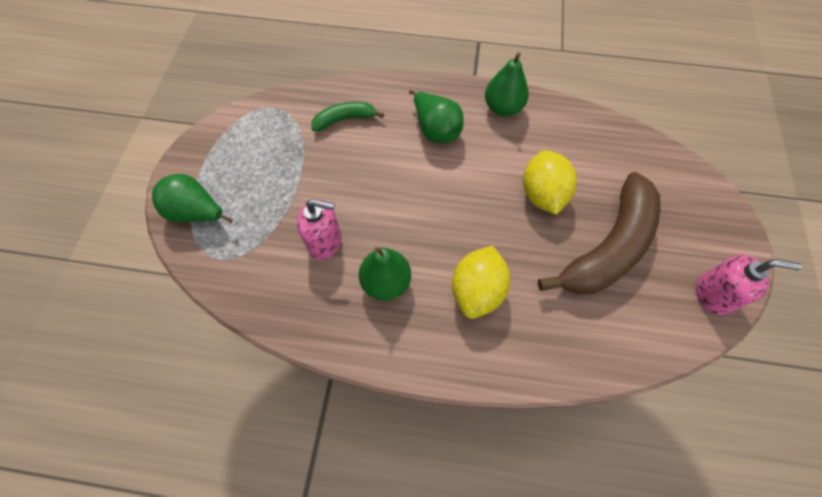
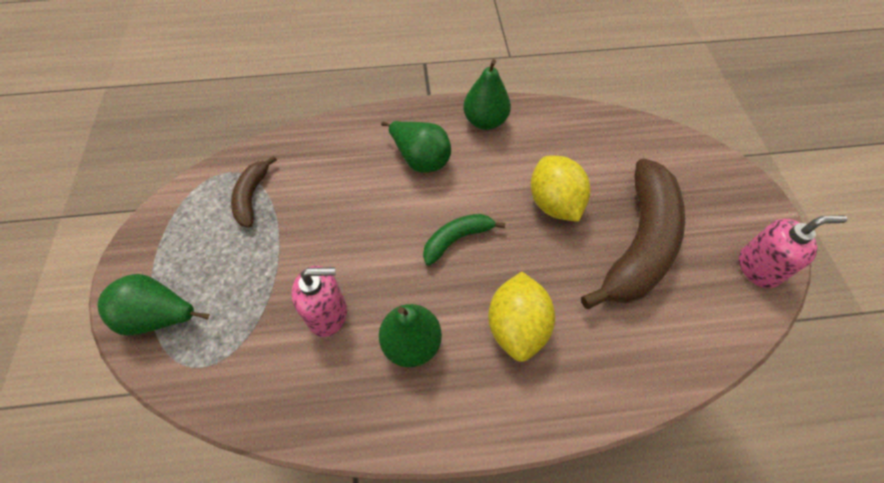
camera: 15 degrees left, 5 degrees down
green banana [312,102,384,131] -> green banana moved to [423,214,505,266]
none -> brown banana [231,156,277,228]

